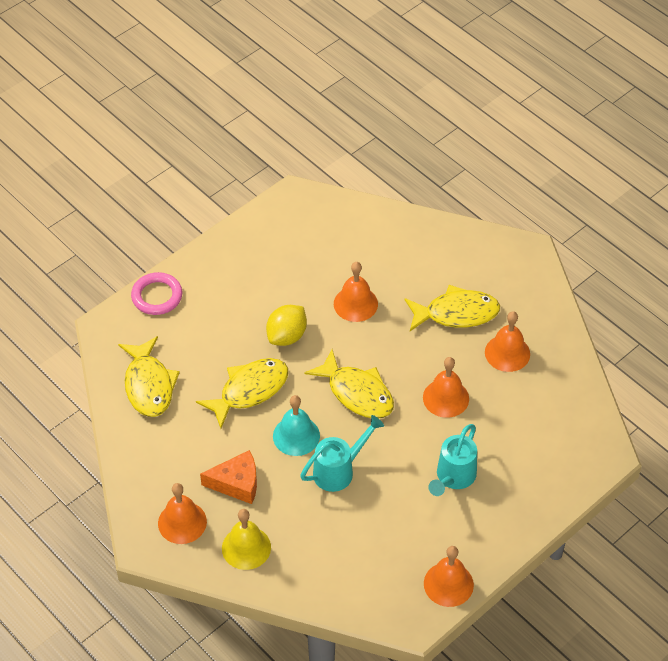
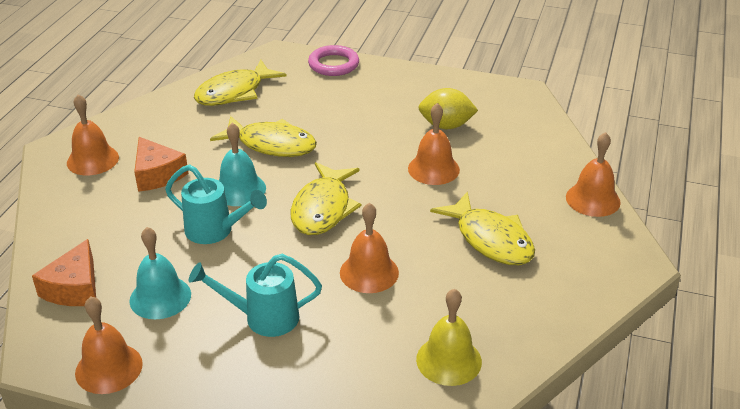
camera: 60 degrees right, 15 degrees down
yellow bell [222,509,271,570] -> yellow bell moved to [416,289,482,386]
yellow lemon [266,305,307,346] -> yellow lemon moved to [418,88,478,129]
orange bell [485,311,530,372] -> orange bell moved to [566,132,621,217]
none -> orange cheese [32,239,96,306]
none -> turquoise bell [129,227,191,319]

